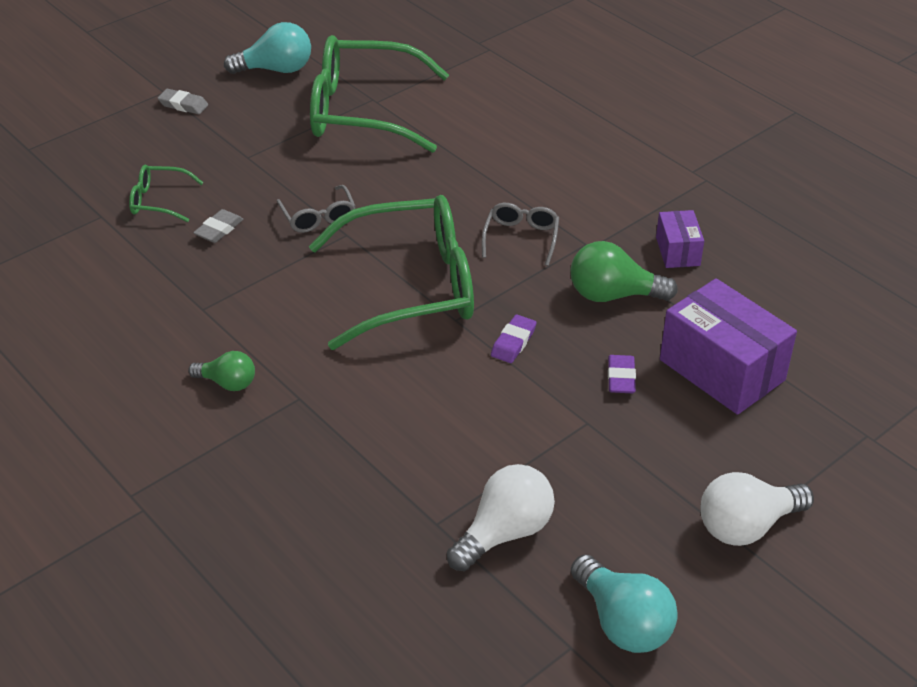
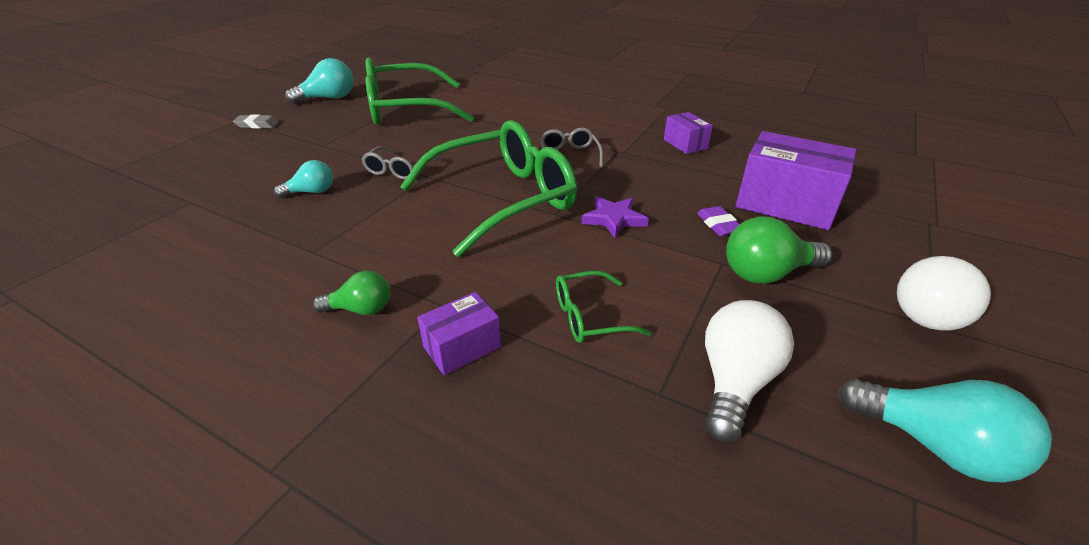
camera: 20 degrees left, 5 degrees down
green glasses [129,165,204,222] -> green glasses moved to [556,271,652,343]
grey eraser [193,209,243,243] -> turquoise light bulb [274,160,333,198]
grey glasses [277,185,356,233] -> grey glasses turned 60 degrees clockwise [362,146,438,180]
purple eraser [491,314,536,363] -> purple star [582,196,649,238]
green light bulb [570,241,678,302] -> green light bulb moved to [726,217,832,284]
none -> purple box [417,292,501,375]

